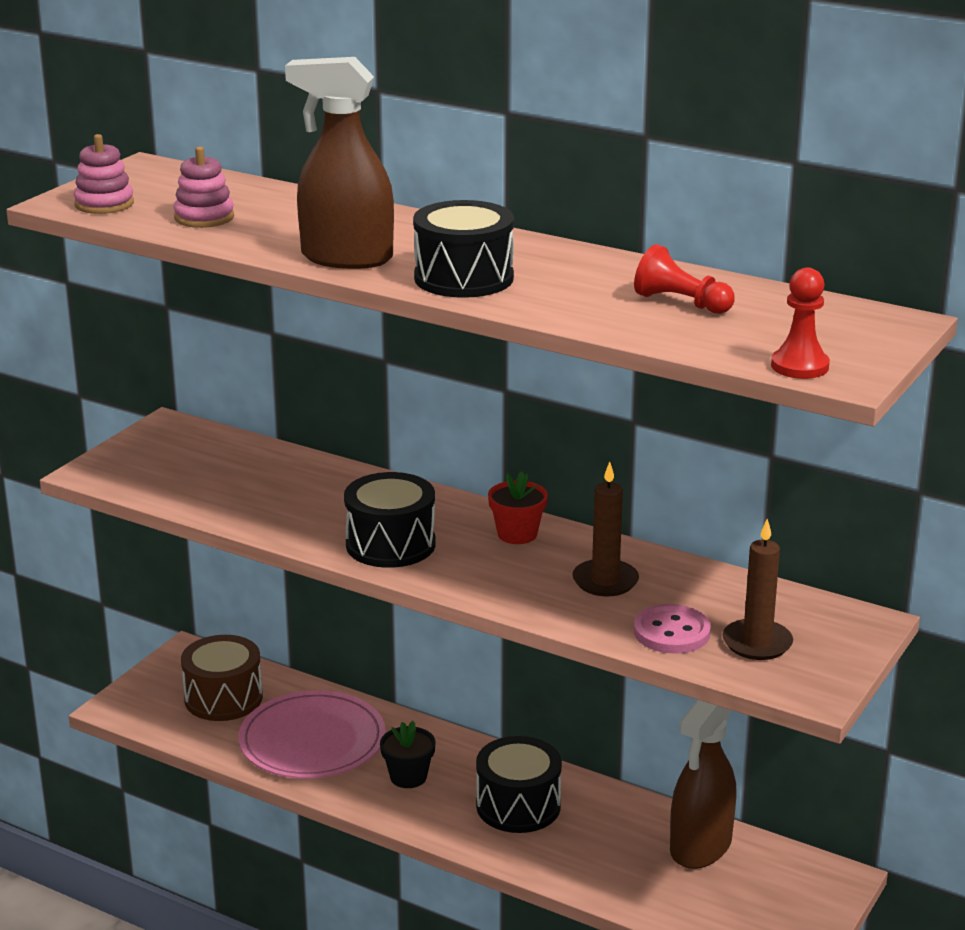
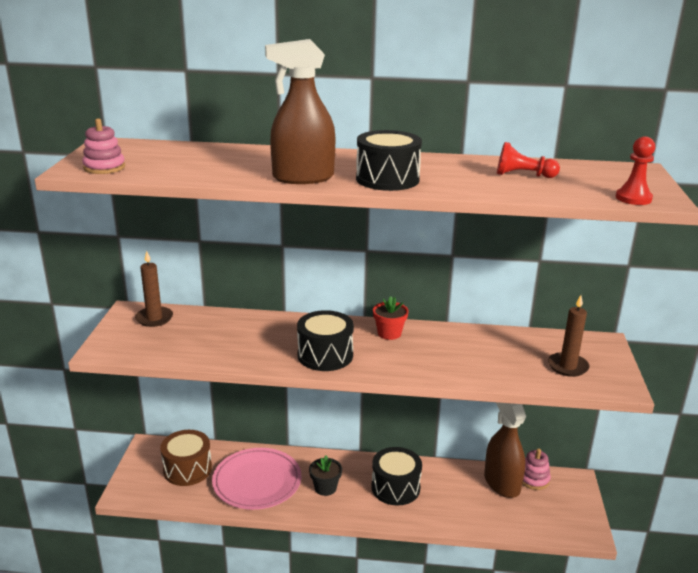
camera: 25 degrees left, 0 degrees up
pink stacking toy [173,147,234,228] -> pink stacking toy moved to [522,448,551,490]
brown candle [572,462,639,596] -> brown candle moved to [135,251,173,327]
pink button [634,604,711,654] -> none
brown spray bottle [670,699,737,869] -> brown spray bottle turned 150 degrees clockwise [484,402,526,498]

